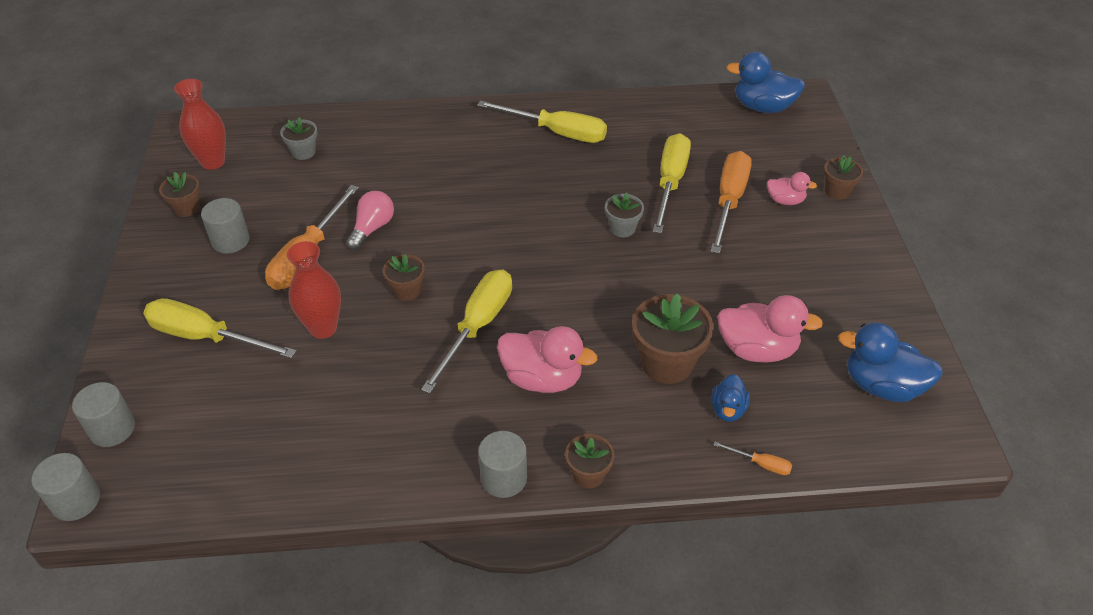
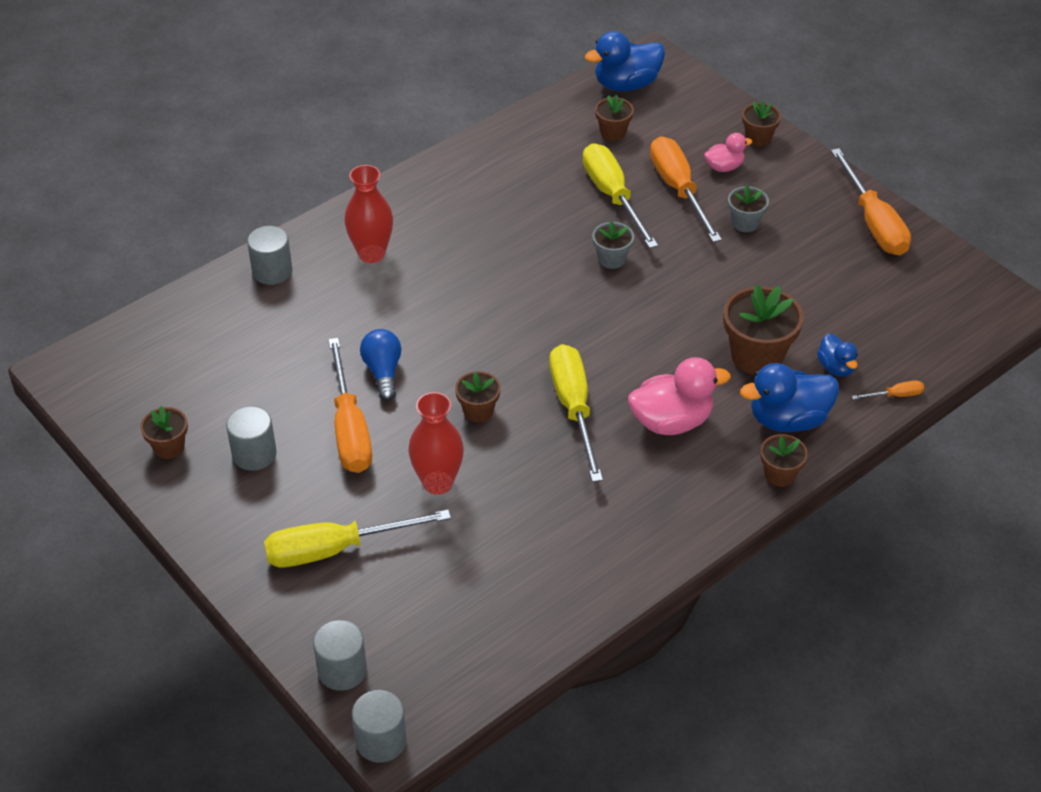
camera: 35 degrees left, 0 degrees up
red vase [174,79,226,170] -> red vase moved to [344,165,393,263]
grey flower pot [280,117,317,160] -> grey flower pot moved to [728,185,769,232]
pink light bulb [346,191,394,250] -> blue light bulb [360,329,401,401]
yellow screwdriver [477,101,607,143] -> none
grey cylinder [478,431,527,498] -> grey cylinder moved to [247,226,292,285]
pink duck [717,295,823,363] -> none
blue duck [838,322,943,402] -> blue duck moved to [740,363,839,432]
none -> brown flower pot [595,95,634,141]
none -> orange screwdriver [831,148,911,255]

